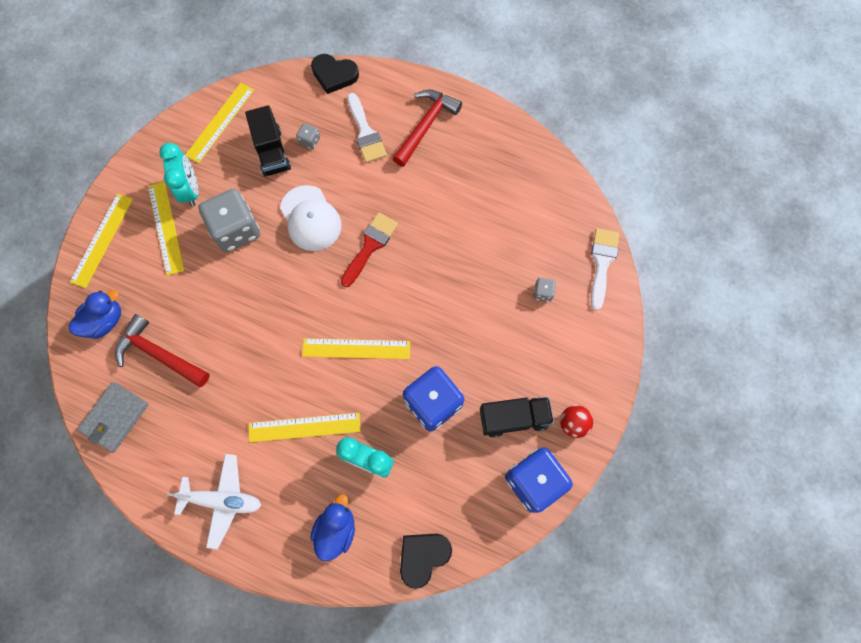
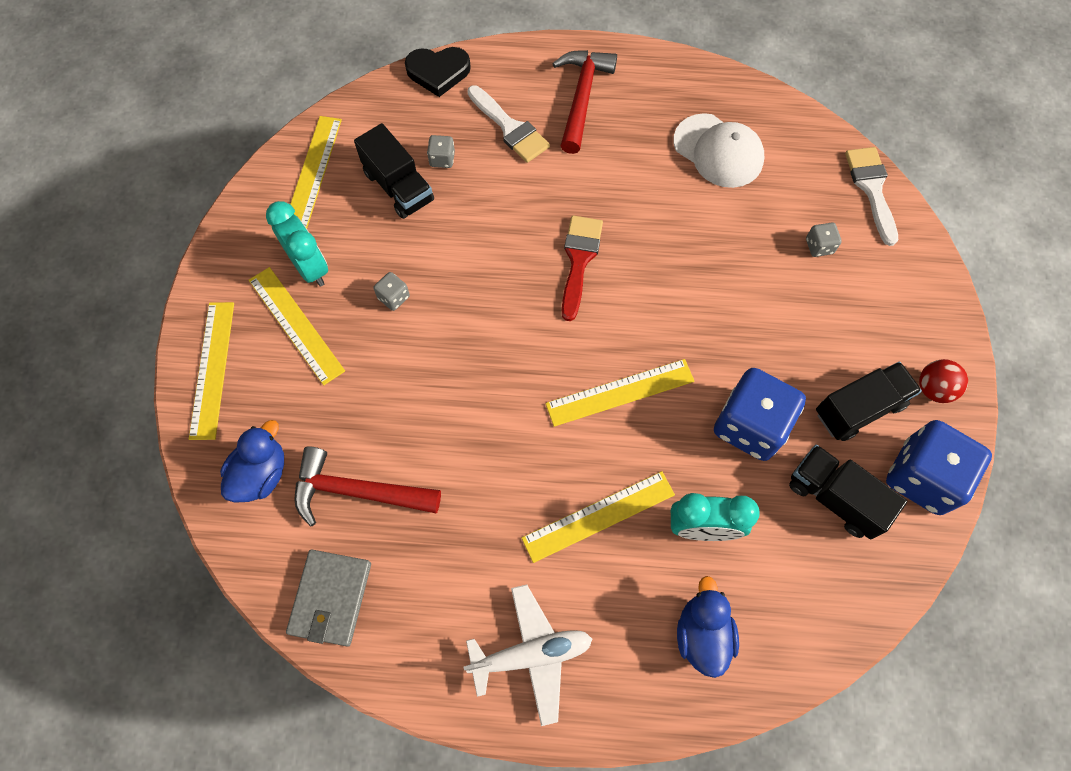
camera: 20 degrees left, 5 degrees down
grey dice [198,189,260,252] -> grey dice [373,272,410,311], size x0.43
white cap [280,185,342,251] -> white cap moved to [673,113,764,188]
black heart [400,533,452,589] -> none
none -> black truck [789,445,907,539]

